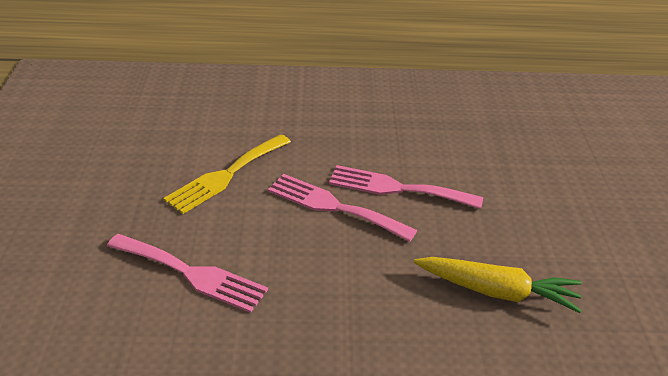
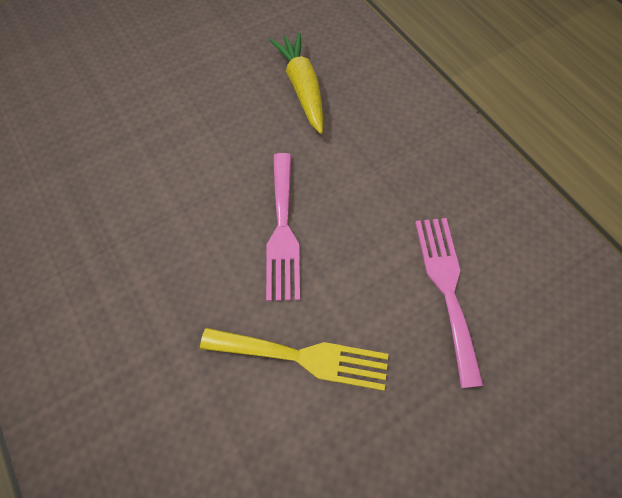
camera: 120 degrees left, 25 degrees up
pink fork [329,165,483,209] -> none

